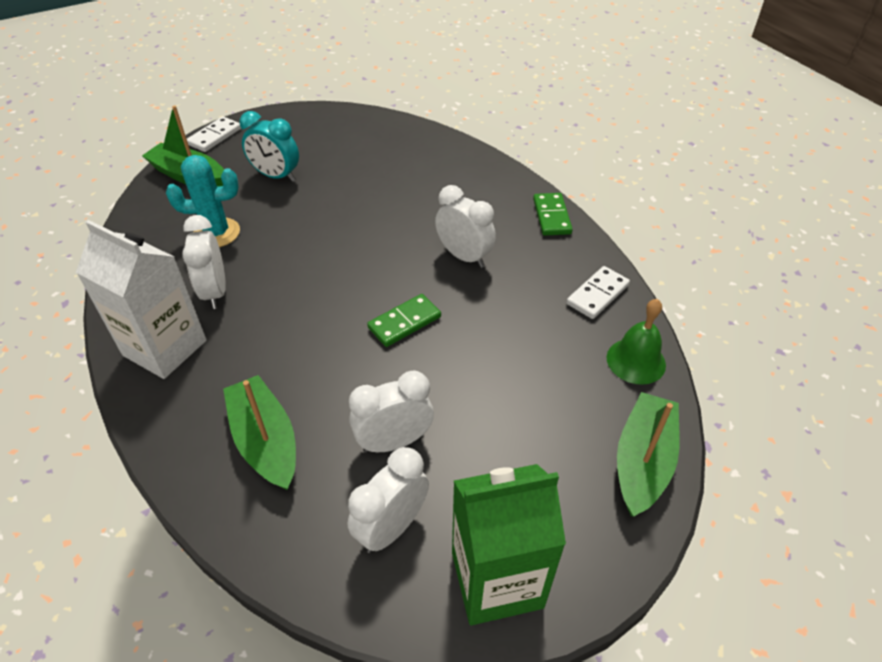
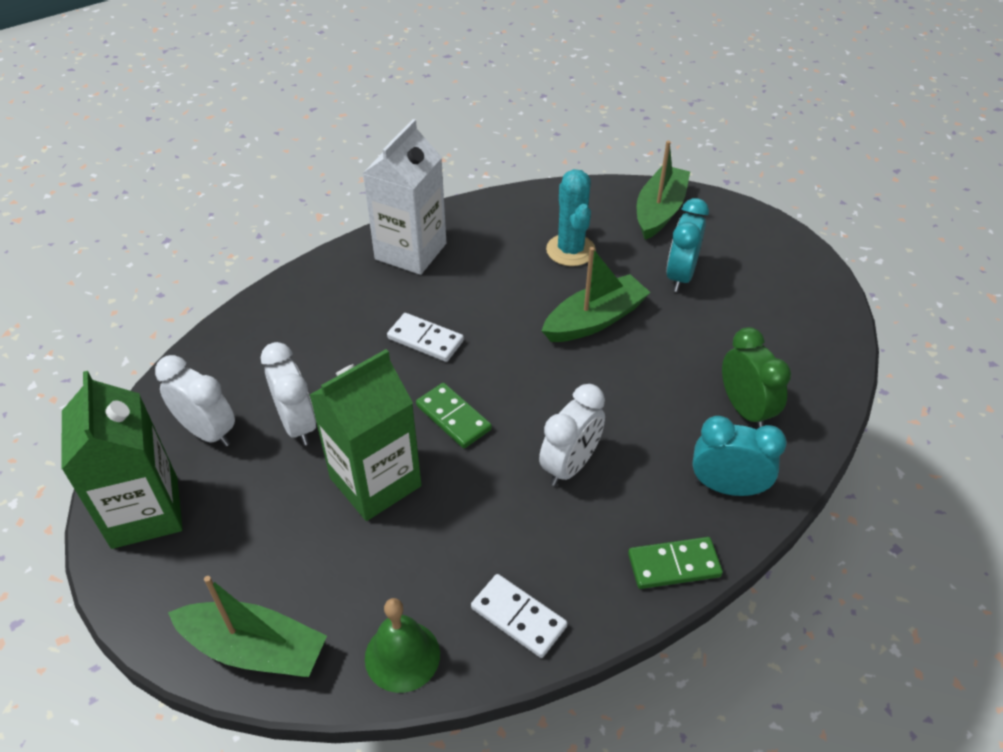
camera: 85 degrees right, 0 degrees up
white clock [182,215,226,309] -> none
white domino [187,116,241,152] -> white domino moved to [387,313,464,362]
green boat [223,375,296,490] -> green boat moved to [542,247,651,342]
none -> green carton [310,349,422,521]
none -> turquoise clock [692,416,787,496]
none -> green clock [722,327,791,428]

